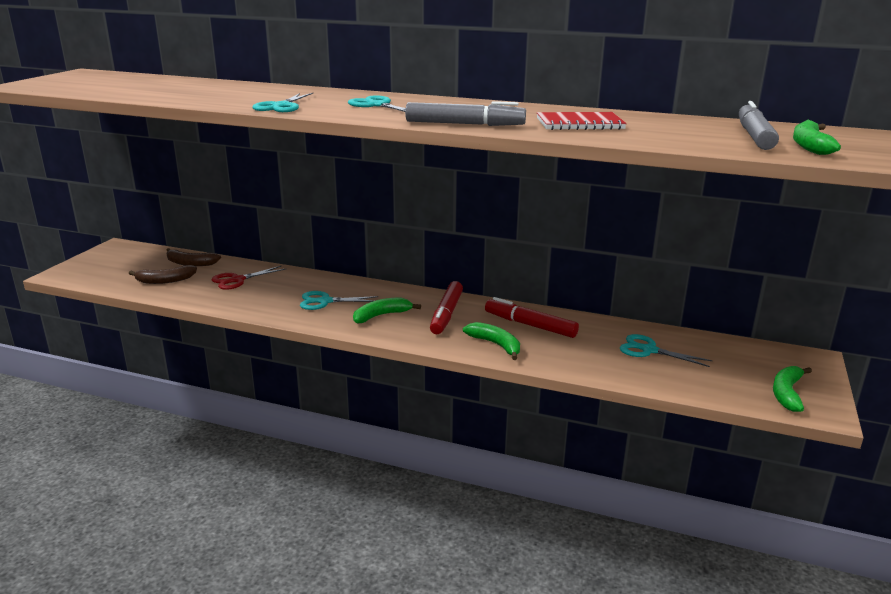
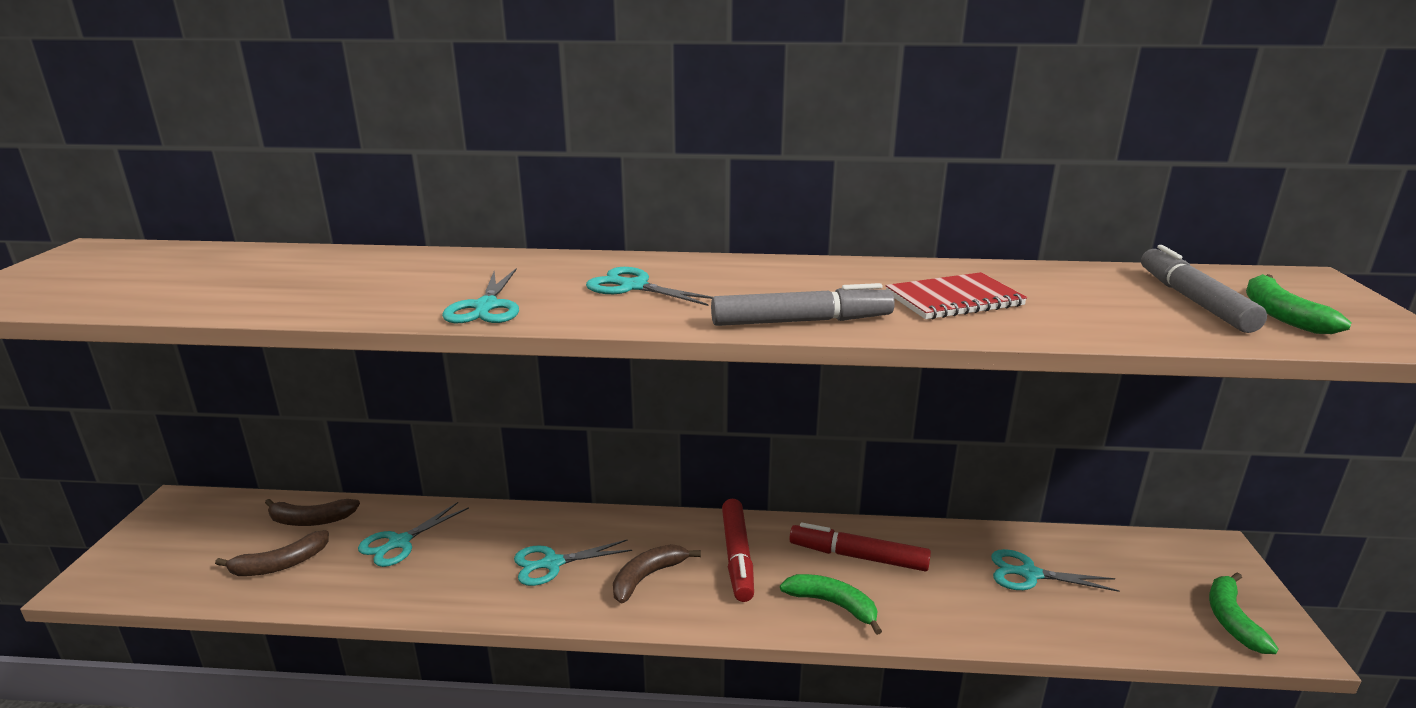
camera: 15 degrees left, 0 degrees up
red scissors [212,266,286,290] -> turquoise scissors [358,502,469,567]
green banana [353,298,421,324] -> brown banana [613,544,701,603]

